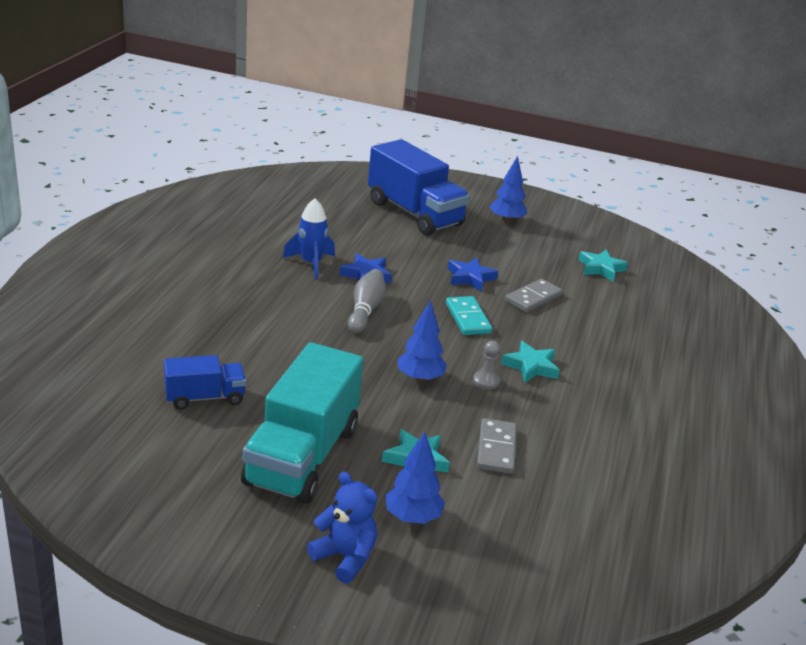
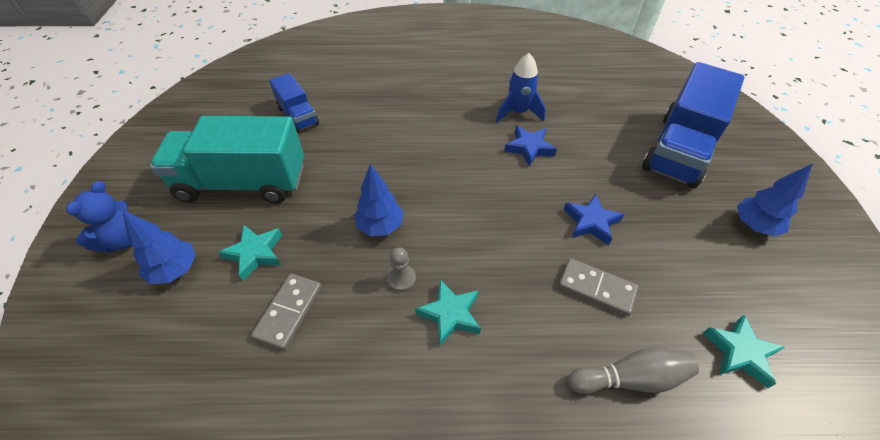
camera: 75 degrees right, 20 degrees up
grey bowling pin [348,269,386,334] -> grey bowling pin moved to [568,347,699,394]
turquoise domino [446,296,492,335] -> none
grey domino [477,418,517,474] -> grey domino turned 60 degrees counterclockwise [251,274,322,350]

